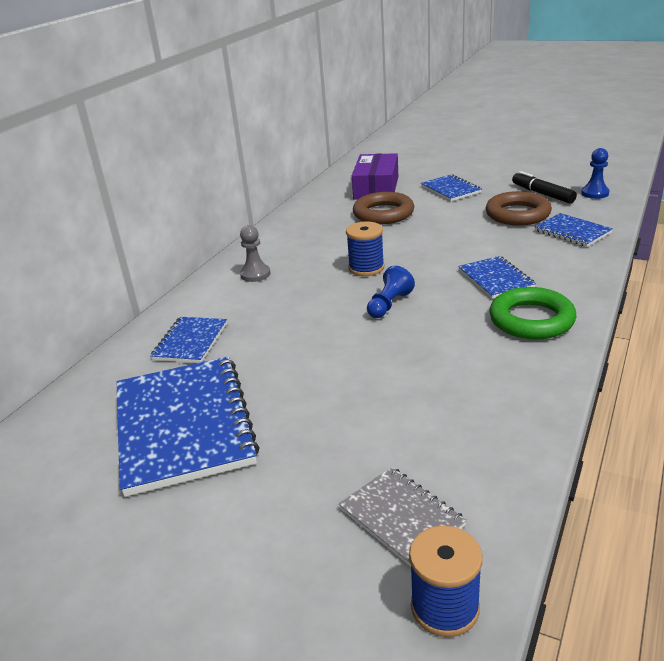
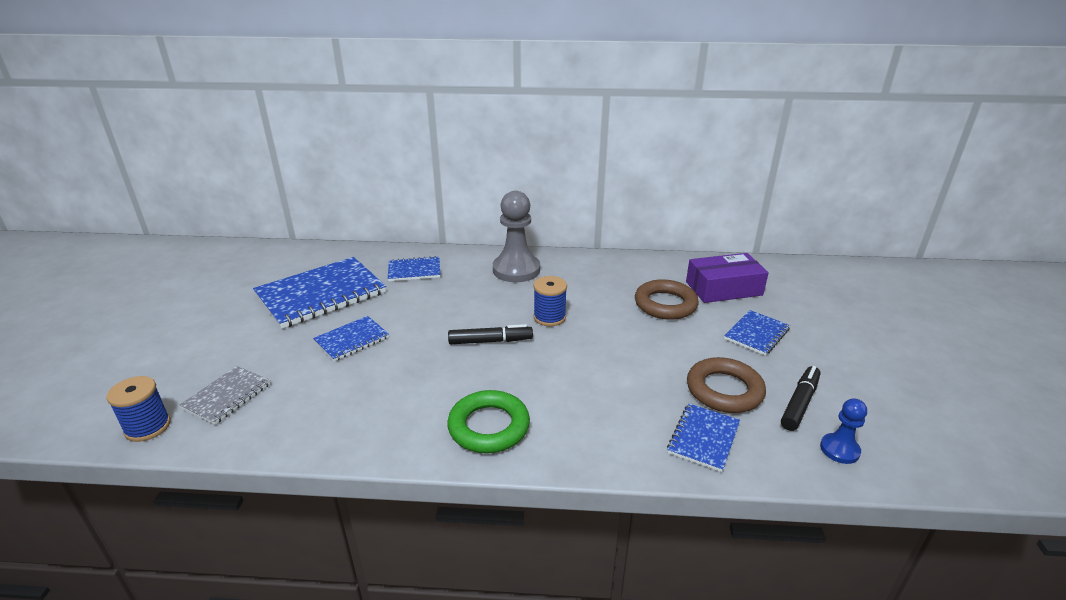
camera: 65 degrees right, 0 degrees up
grey pawn [240,225,271,282] -> grey pawn [493,191,540,282], size x1.94
blue pawn [367,266,415,318] -> black marker [448,324,533,344]
blue notebook [458,256,536,299] -> blue notebook moved to [313,316,389,361]

